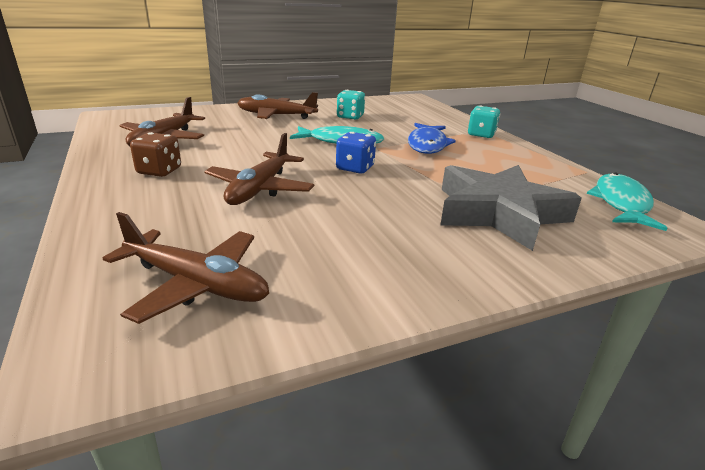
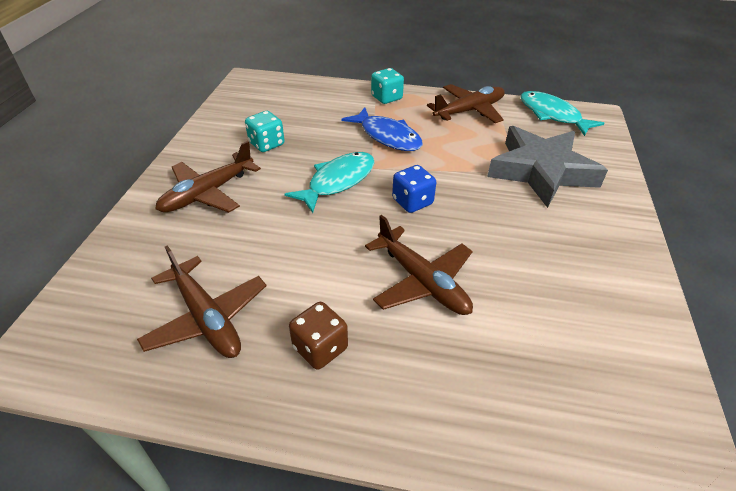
camera: 55 degrees left, 15 degrees up
brown plane [103,212,269,324] -> brown plane moved to [427,84,505,123]

